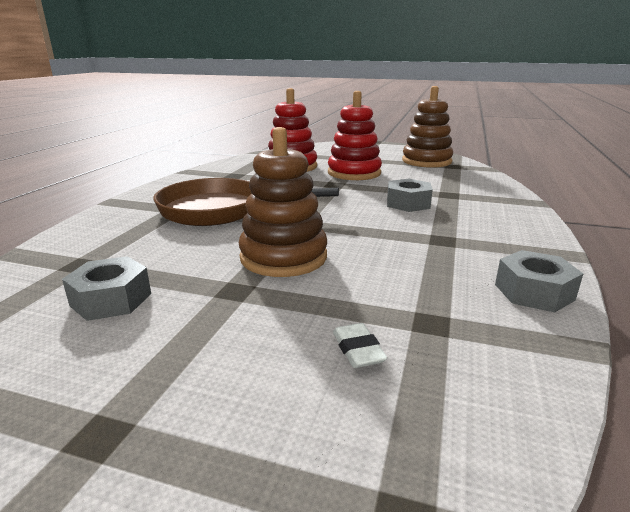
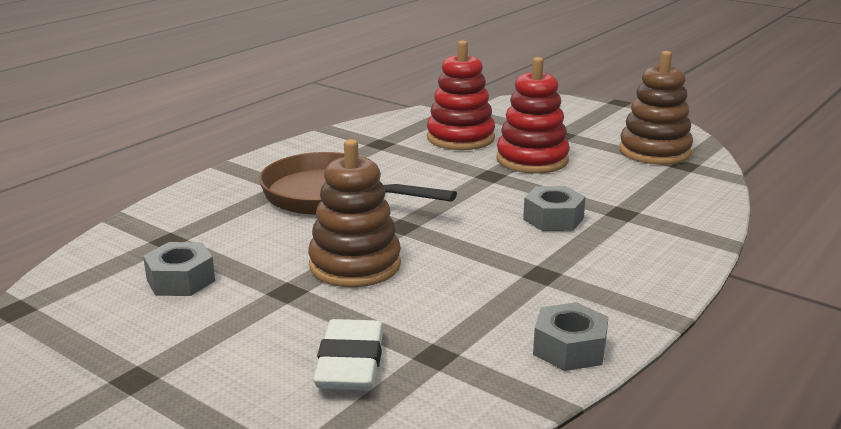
camera: 20 degrees right, 0 degrees up
white eraser [333,323,387,368] -> white eraser [313,319,384,390], size x1.98

